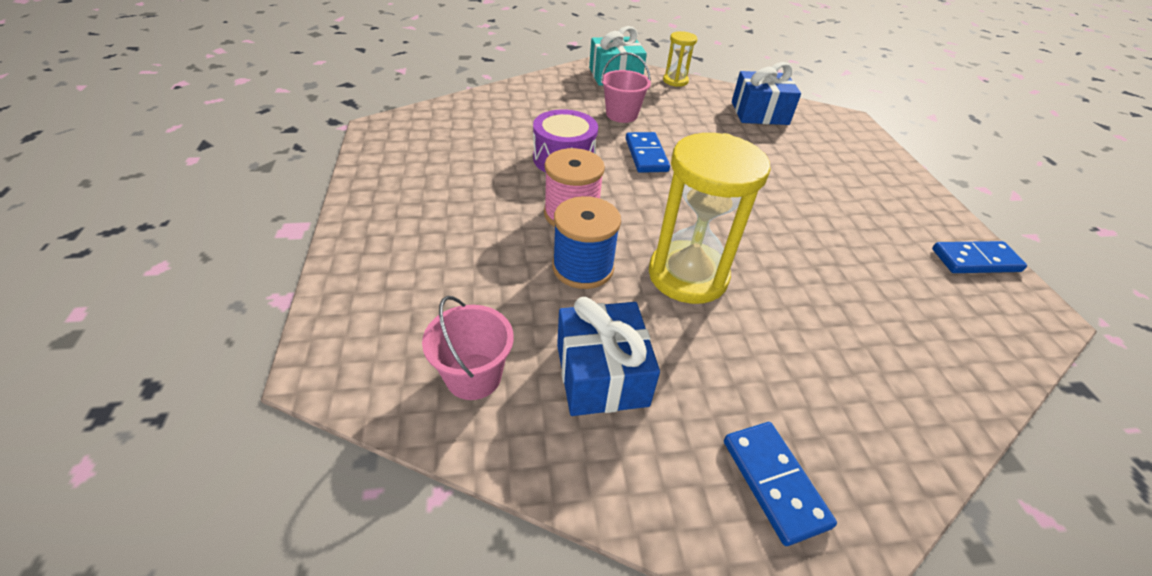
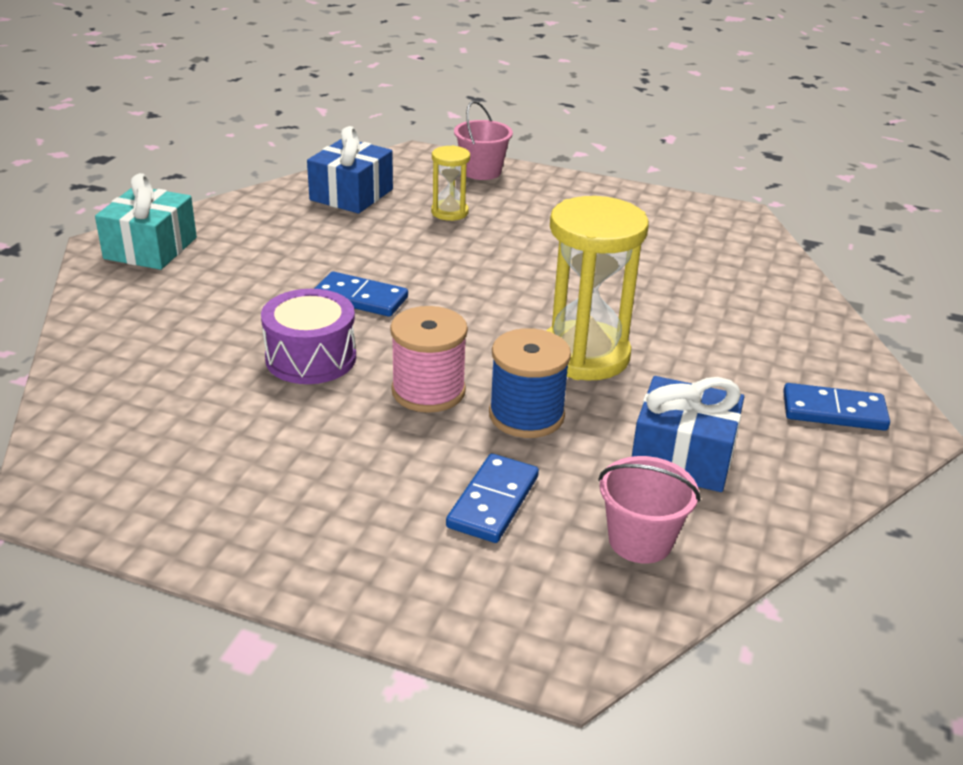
camera: 60 degrees left, 10 degrees down
pink bucket [601,52,651,123] -> pink bucket moved to [454,101,513,180]
yellow hourglass [663,31,698,87] -> yellow hourglass moved to [431,145,470,221]
blue domino [932,241,1027,273] -> blue domino moved to [446,454,539,543]

